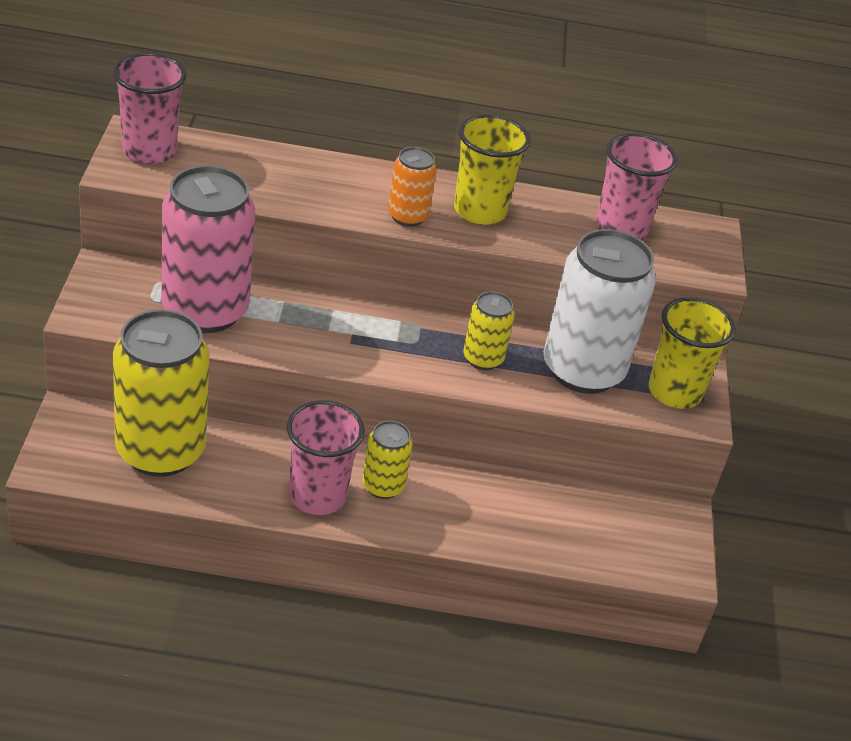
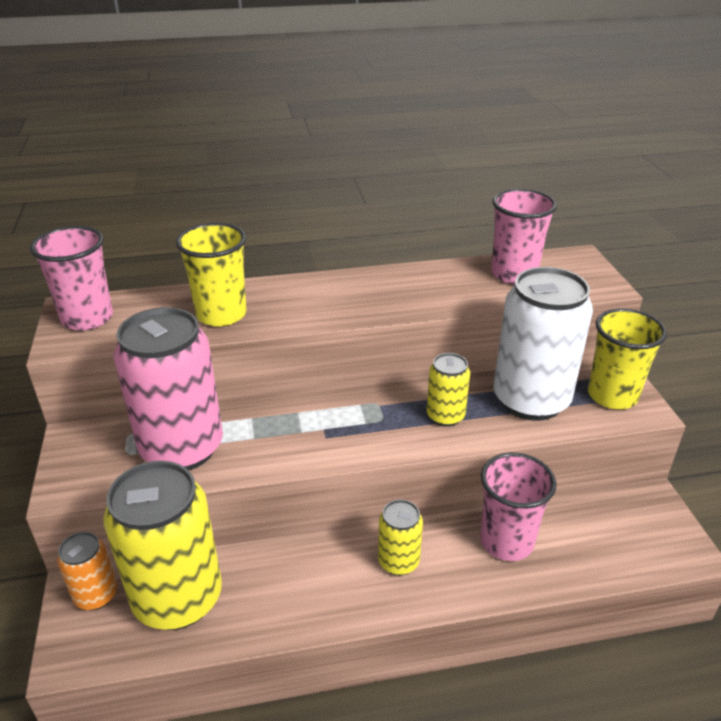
camera: 10 degrees left, 5 degrees down
pink cup [287,400,365,515] -> pink cup moved to [480,452,557,561]
orange can [388,147,437,227] -> orange can moved to [57,532,117,610]
yellow cup [454,114,530,225] -> yellow cup moved to [176,223,246,327]

